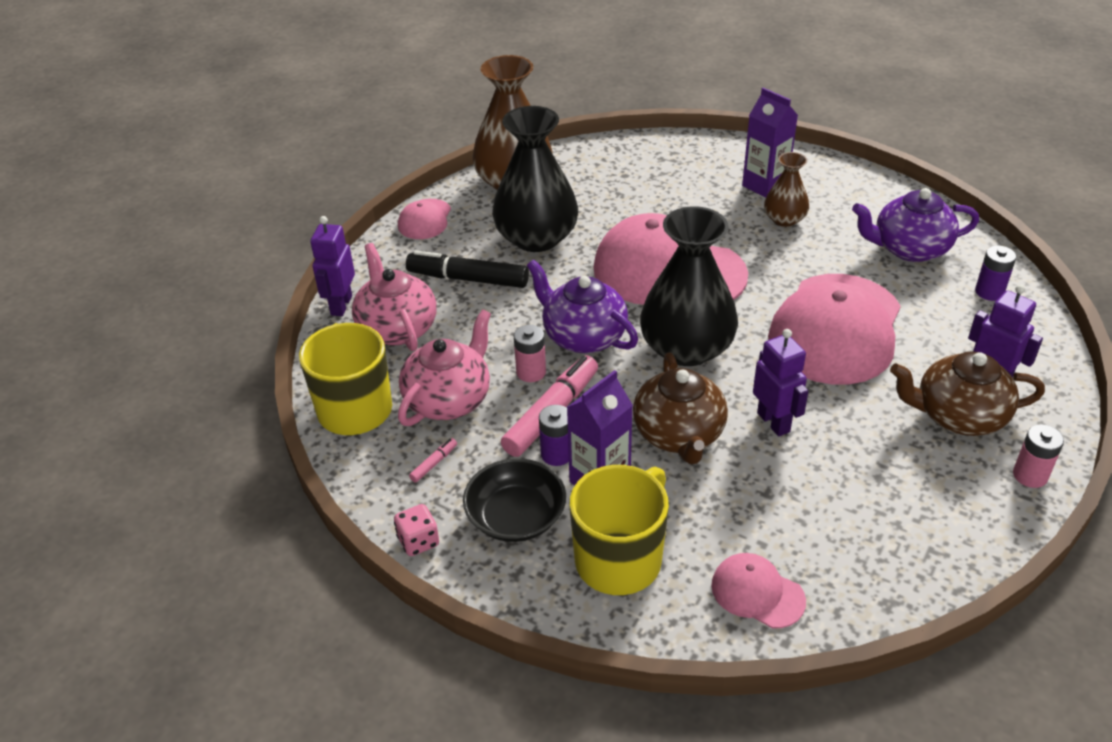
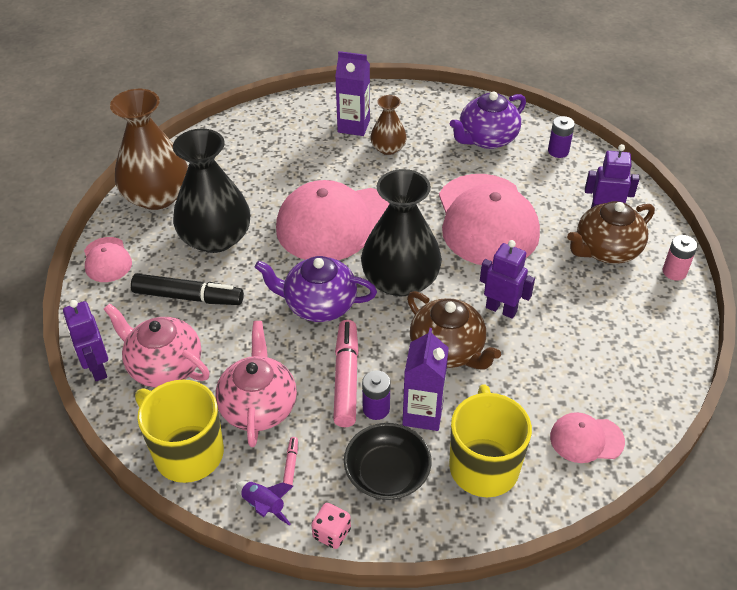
camera: 35 degrees left, 5 degrees up
black marker [406,250,529,288] -> black marker turned 150 degrees counterclockwise [131,274,244,305]
pink battery [514,325,546,382] -> none
none -> purple rocket [236,481,293,526]

